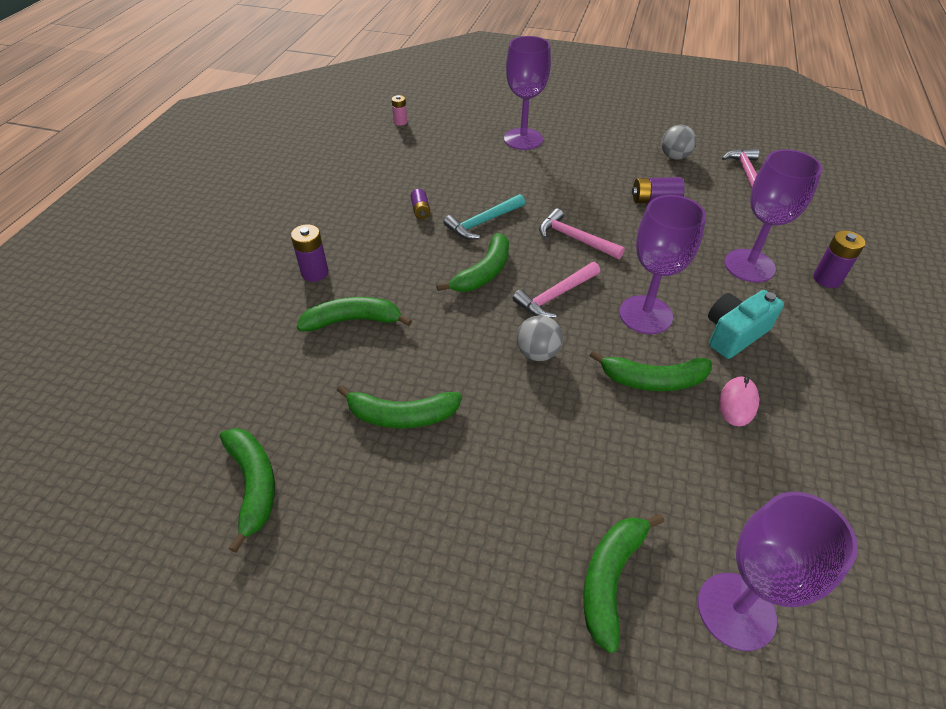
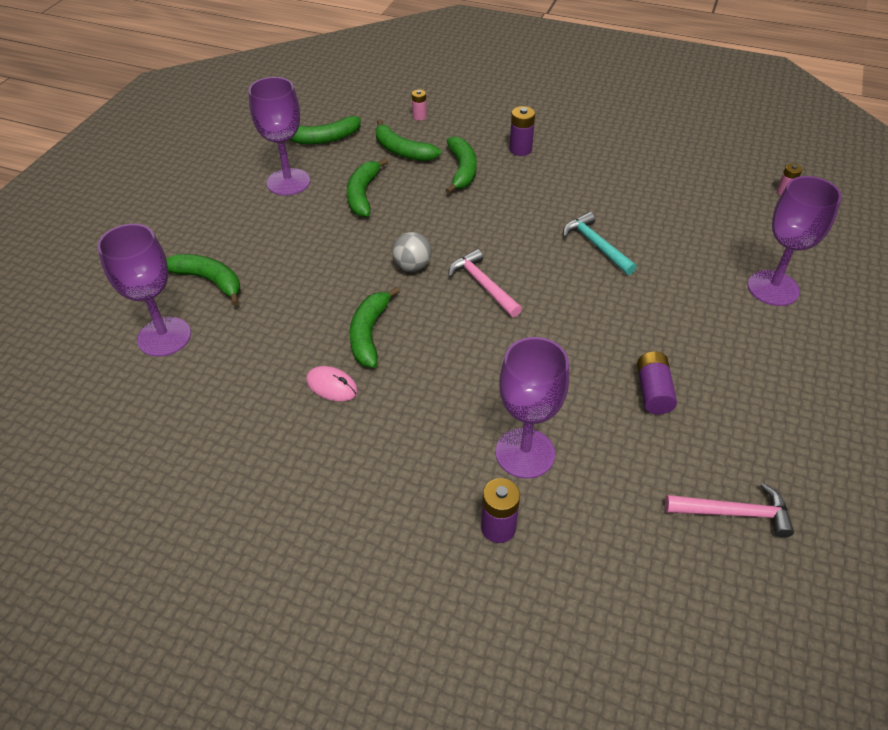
camera: 95 degrees right, 0 degrees up
purple battery [410,189,430,219] -> none
green banana [436,233,509,292] -> green banana moved to [375,119,441,161]
pink hammer [539,208,625,259] -> none
purple goblet [619,195,706,334] -> purple goblet moved to [248,77,310,196]
grey ball [662,125,696,160] -> none
turquoise camera [708,290,784,359] -> none
none -> pink battery [412,89,427,120]

